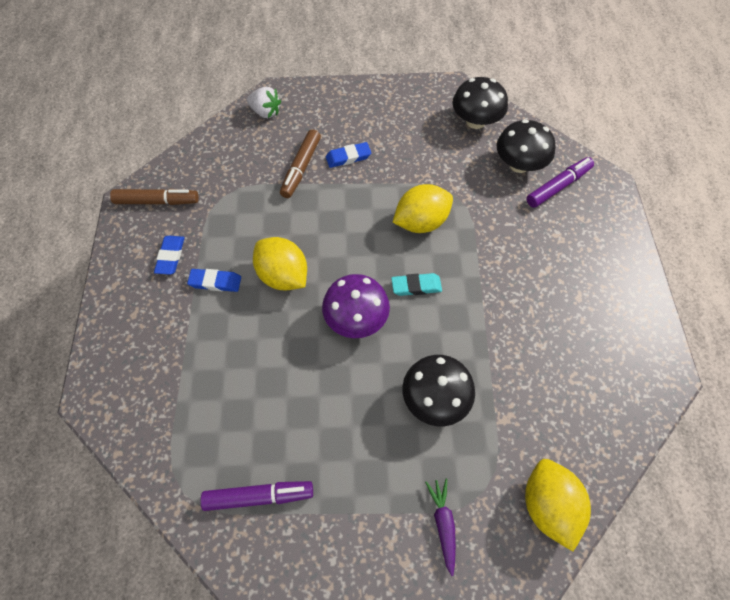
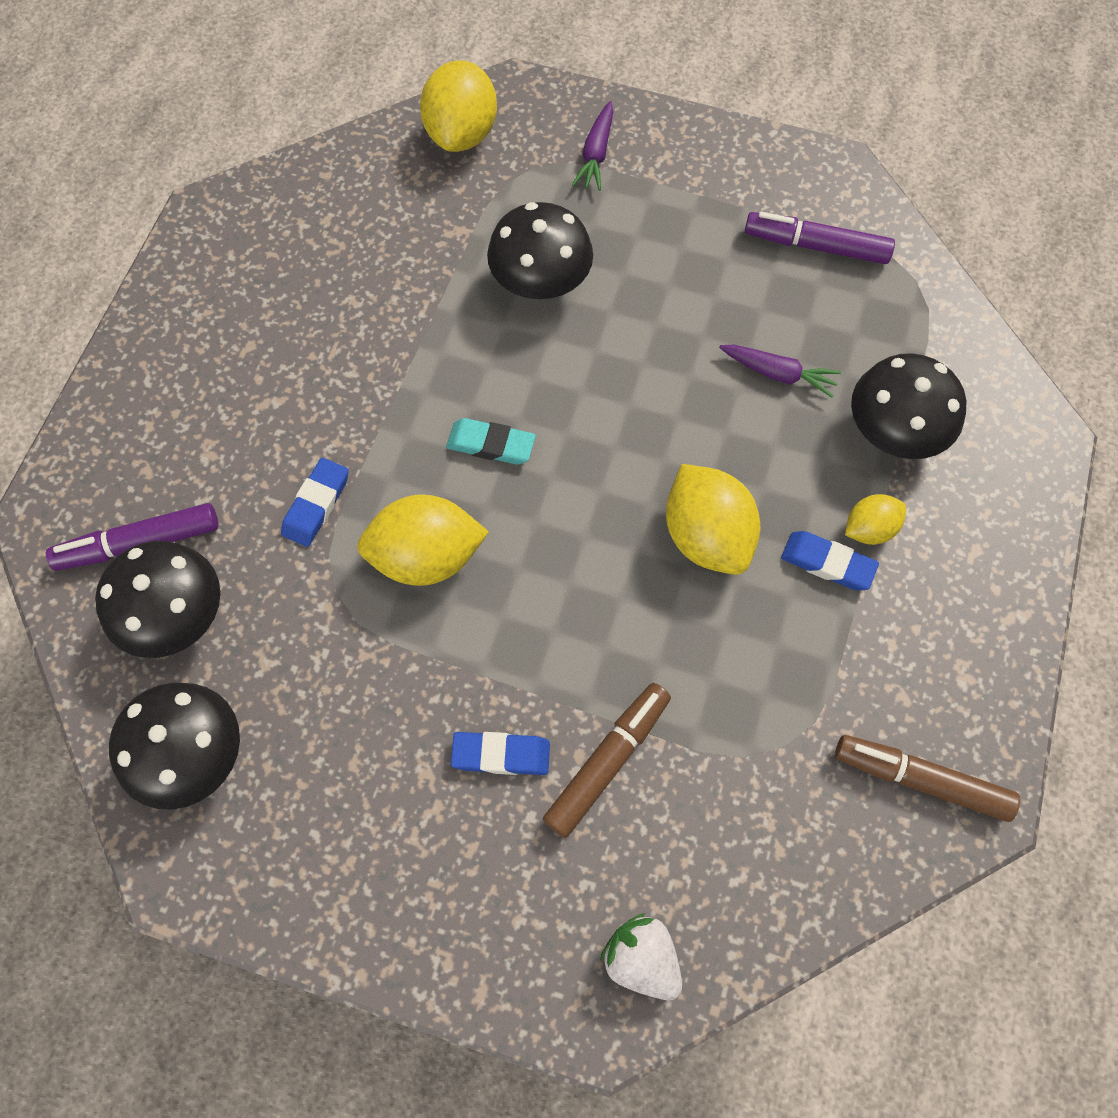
camera: 160 degrees left, 5 degrees up
blue eraser [154,236,185,275] -> blue eraser moved to [281,458,349,547]
purple mushroom [322,274,390,338] -> none
none -> purple carrot [719,344,841,398]
none -> yellow lemon [845,494,906,545]
none -> black mushroom [851,353,966,459]

